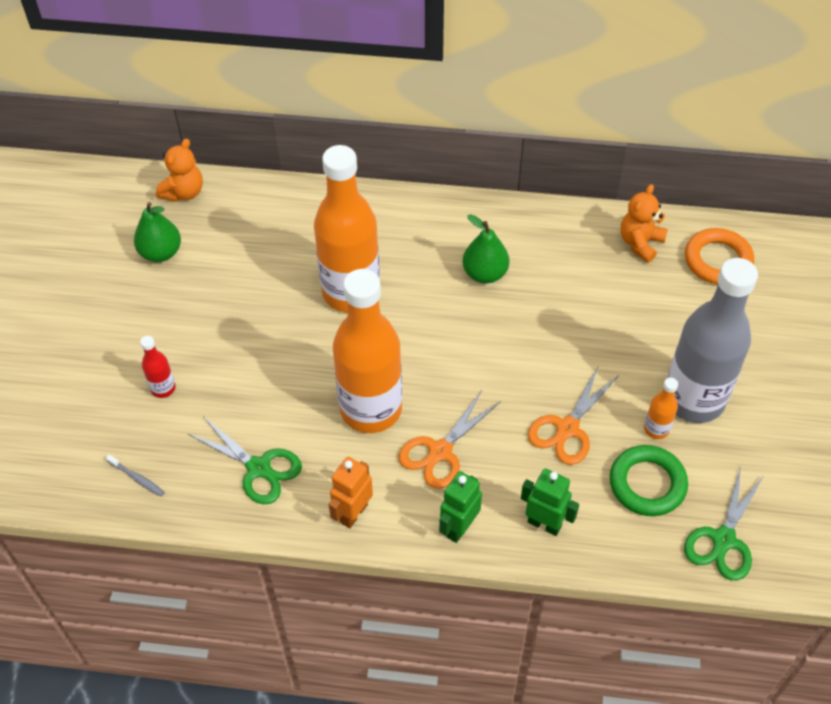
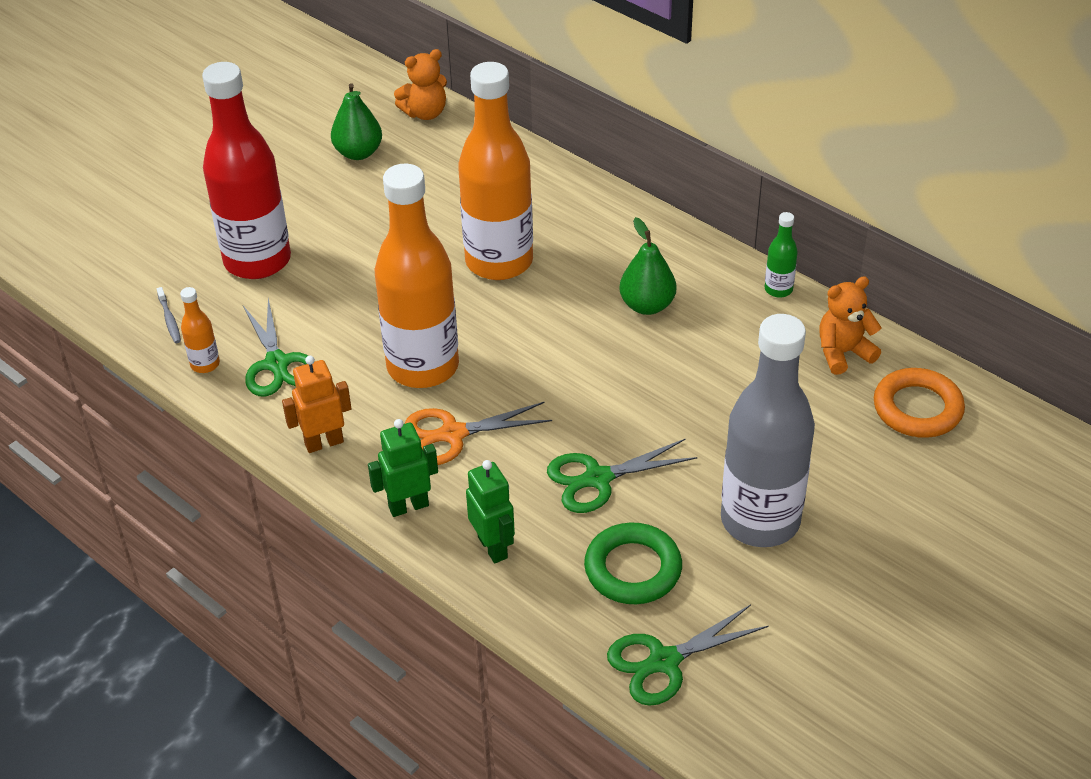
camera: 35 degrees right, 10 degrees down
red bottle [140,336,176,398] -> red bottle [202,62,291,279], size x2.45
orange scissors [528,365,619,465] -> green scissors [547,439,698,513]
orange bottle [644,378,678,439] -> orange bottle moved to [180,287,220,373]
none -> green bottle [765,212,798,298]

